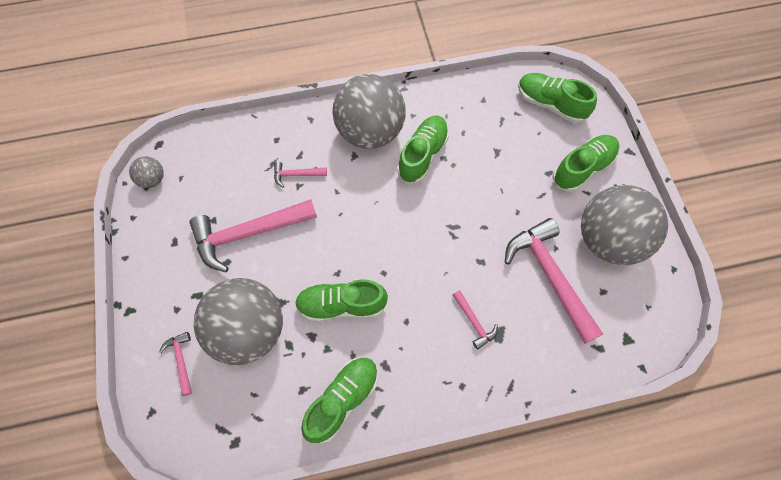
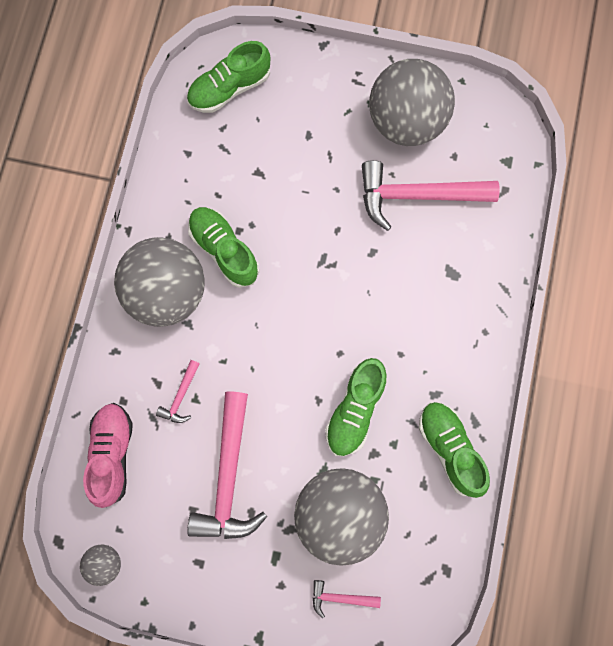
camera: 65 degrees left, 10 degrees up
pink hammer [453,290,498,350] -> none
green shoe [553,135,619,192] -> none
none -> pink shoe [83,403,133,508]

